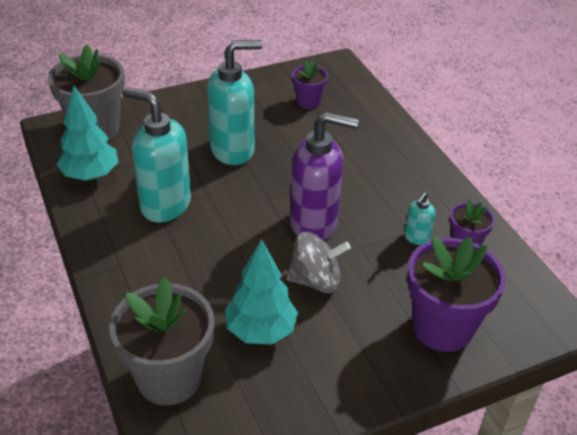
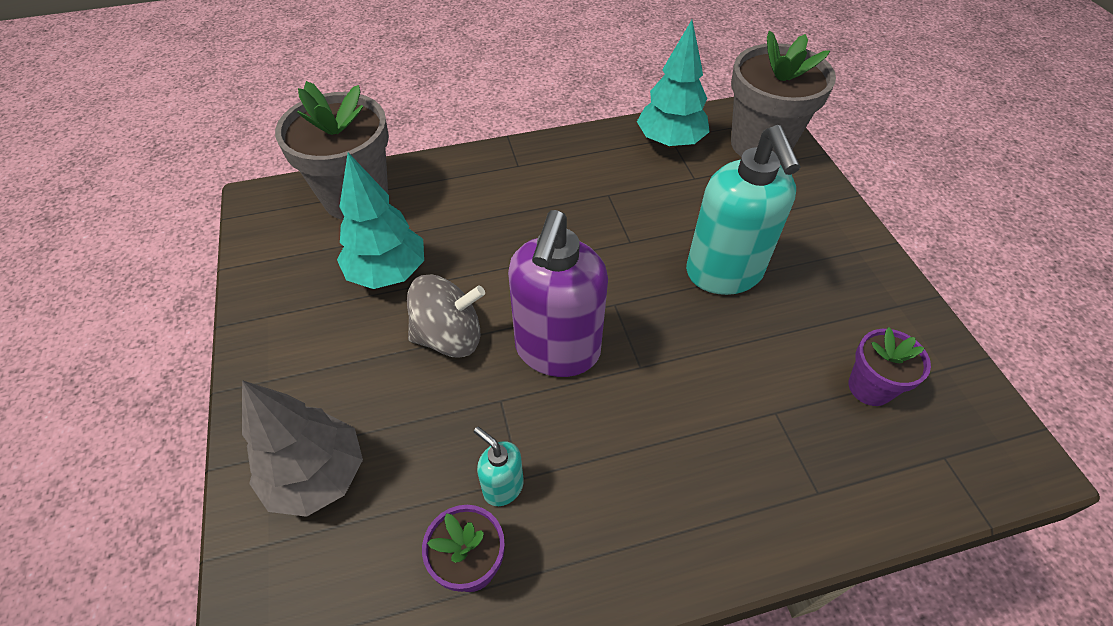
camera: 100 degrees right, 10 degrees up
turquoise soap dispenser [122,87,191,223] -> none
grey spinning top [286,232,351,293] -> grey spinning top turned 105 degrees counterclockwise [407,275,485,358]
purple flower pot [407,236,506,352] -> grey tree [242,380,363,517]

